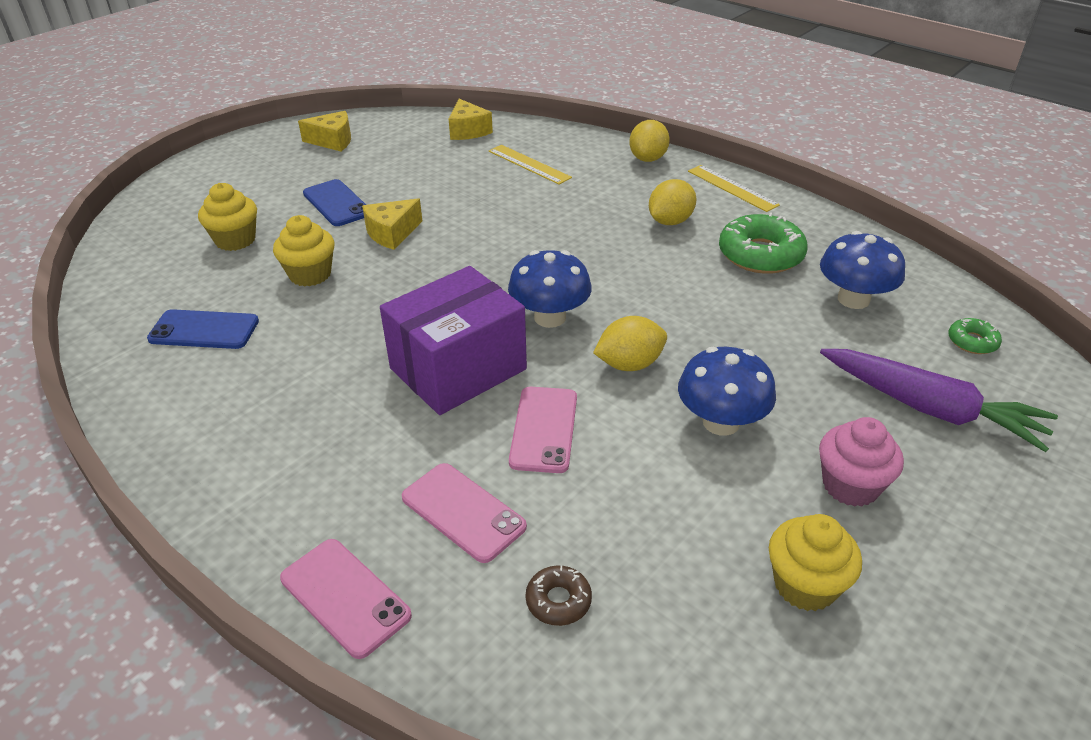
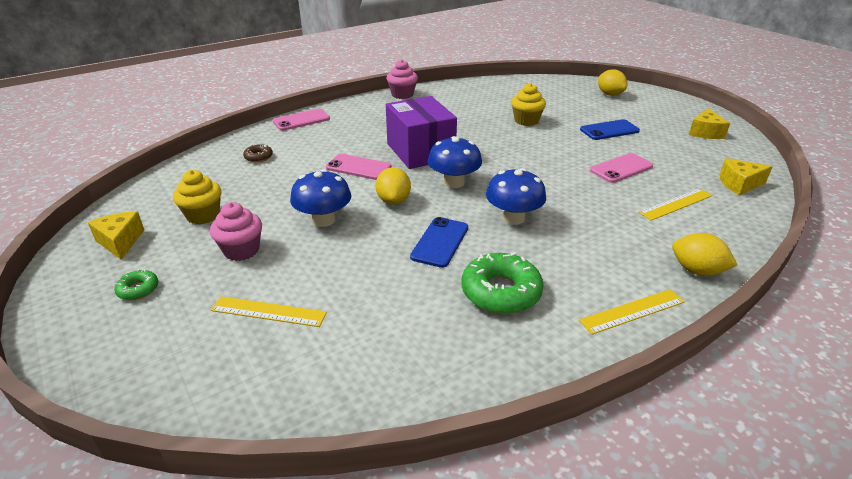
camera: 105 degrees right, 5 degrees down
blue phone [147,309,259,349] -> blue phone moved to [410,217,468,268]
yellow cupcake [198,183,257,251] -> none
yellow cheese [362,198,422,250] -> yellow cheese moved to [88,212,144,260]
pink phone [402,463,527,563] -> pink phone moved to [590,153,653,183]
yellow lemon [649,179,696,225] -> yellow lemon moved to [598,69,627,96]
blue mushroom [820,231,905,309] -> blue mushroom moved to [486,168,546,225]
purple carrot [820,349,1058,452] -> yellow ruler [211,296,327,327]
green donut [948,318,1002,354] -> green donut moved to [114,269,158,300]
none -> pink cupcake [387,60,418,99]

